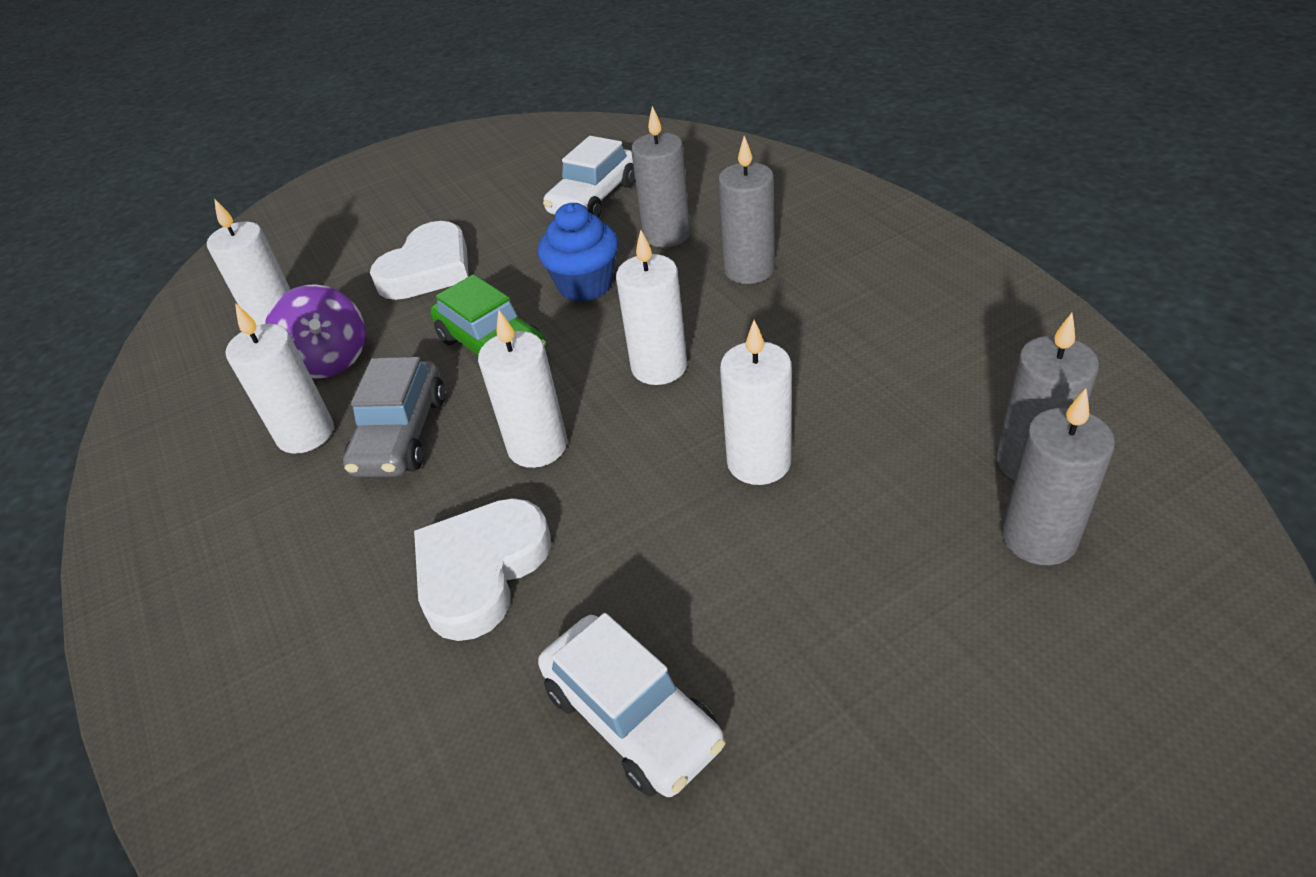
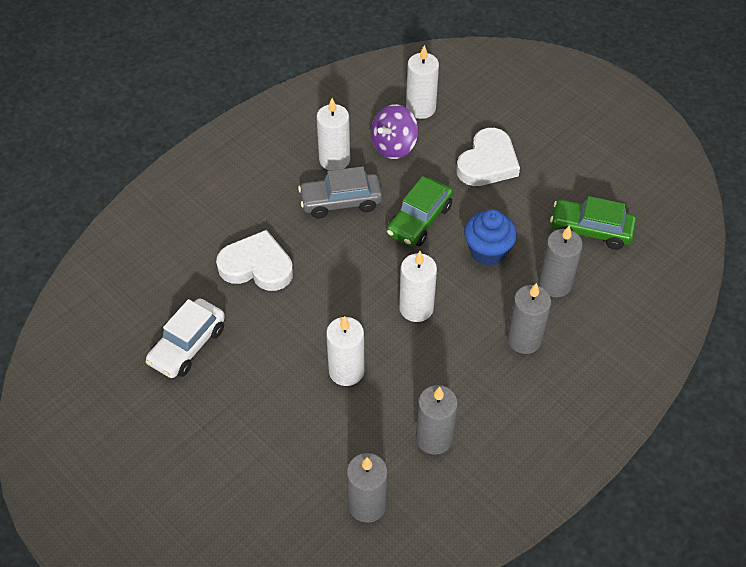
camera: 70 degrees right, 10 degrees up
white heart [370,221,469,300] -> white heart turned 75 degrees counterclockwise [456,128,520,186]
white candle [478,310,567,468] -> none
white car [543,136,635,217] -> green car [550,196,637,250]
grey candle [1001,388,1115,565] -> grey candle moved to [416,385,458,455]

